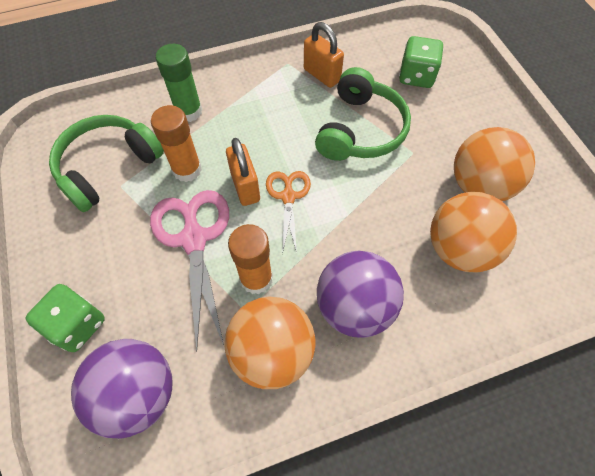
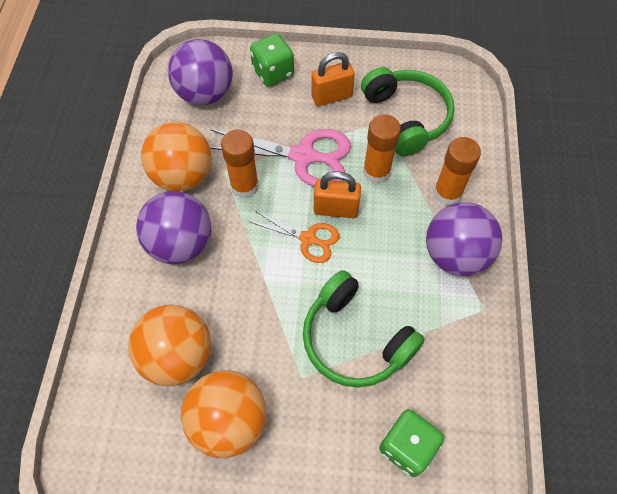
camera: 115 degrees right, 0 degrees up
green glue stick [156,44,202,122] -> orange glue stick [434,137,481,205]
orange padlock [304,22,344,88] -> orange padlock moved to [311,52,355,106]
none -> purple ball [426,202,502,276]

